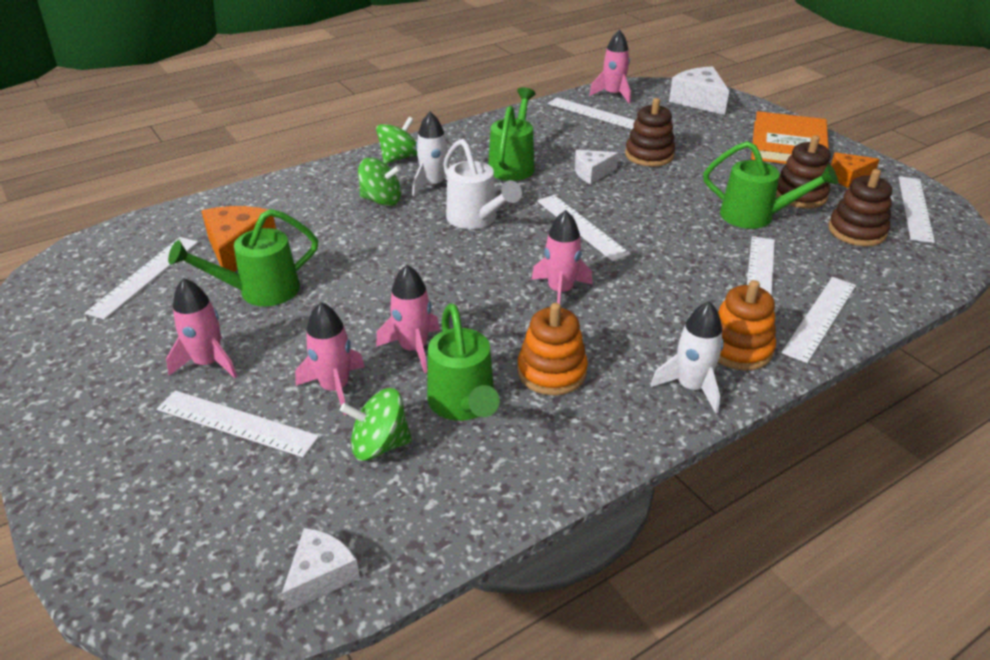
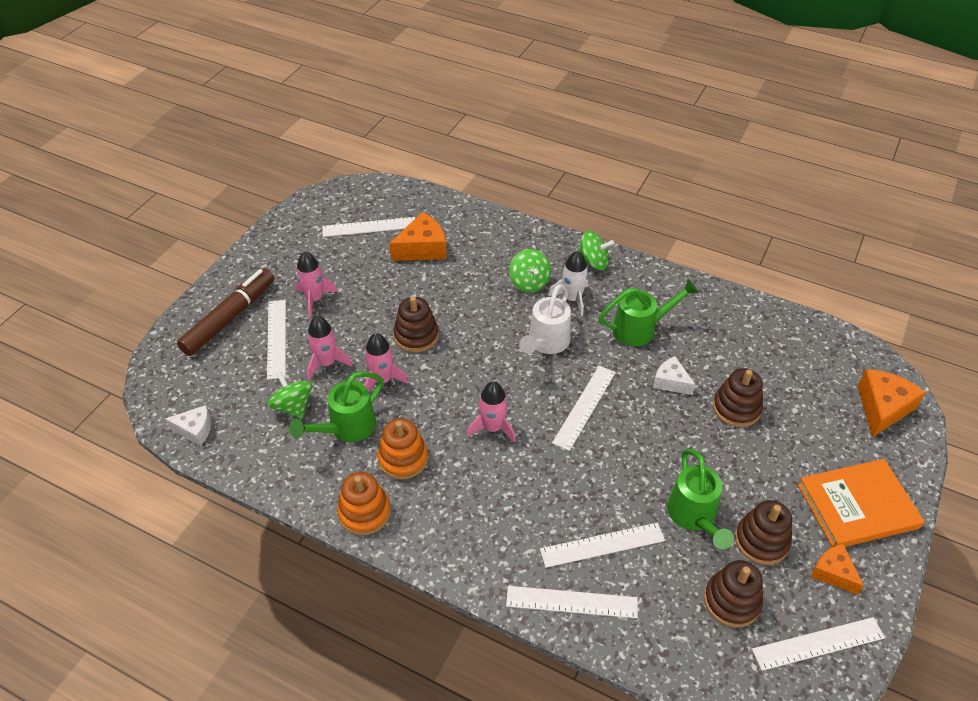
camera: 60 degrees right, 10 degrees up
green watering can [168,209,318,306] -> none
white ruler [548,97,635,129] -> none
pink rocket [589,29,631,104] -> none
white rocket [651,301,724,413] -> none
white cheese [669,66,729,115] -> orange cheese [857,369,926,438]
orange stacking toy [718,280,776,370] -> orange stacking toy moved to [337,472,391,535]
none -> brown marker [177,268,274,356]
none -> brown stacking toy [394,296,439,352]

